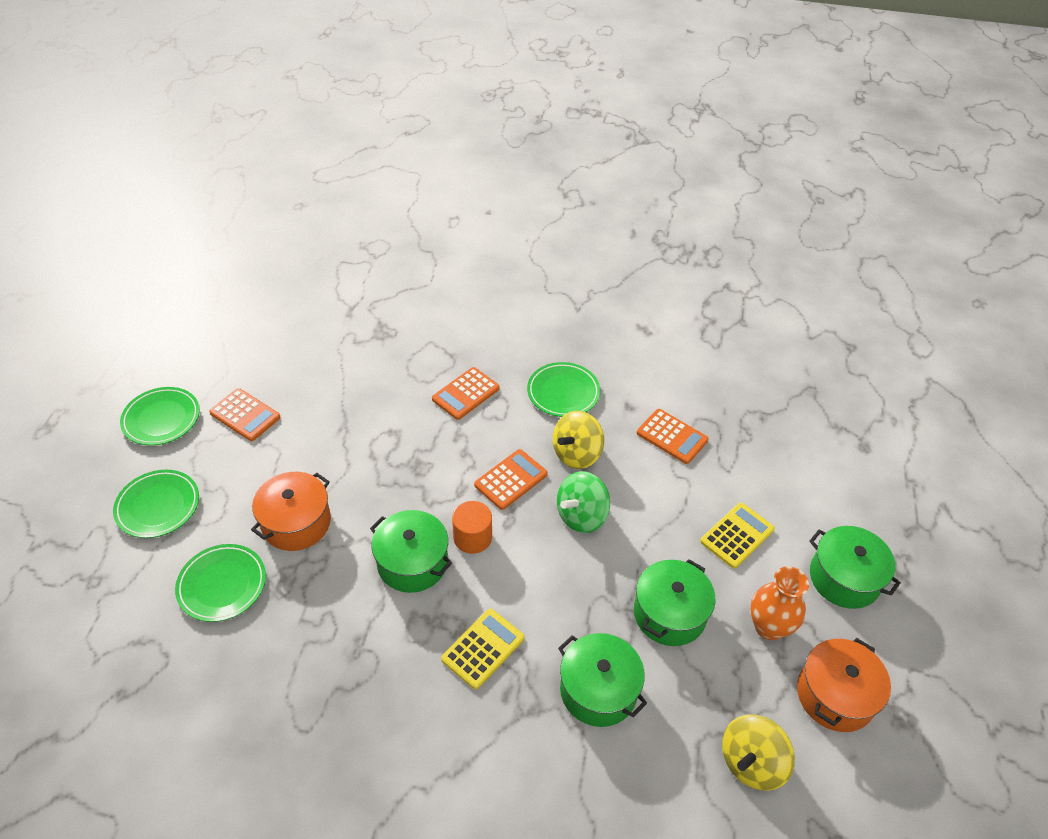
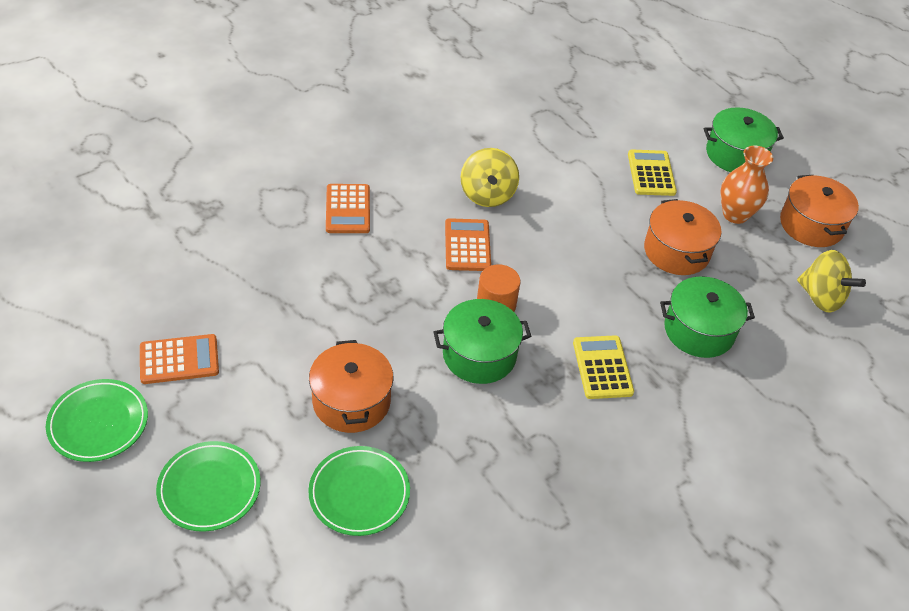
camera: 50 degrees left, 0 degrees up
green plate [527,362,600,417] -> none
green spinning top [557,471,610,533] -> none
green pot [634,559,715,646] -> orange pot [644,199,721,275]
orange calculator [637,409,709,464] -> none
yellow spinning top [722,714,795,791] -> yellow spinning top turned 45 degrees counterclockwise [797,250,866,312]

